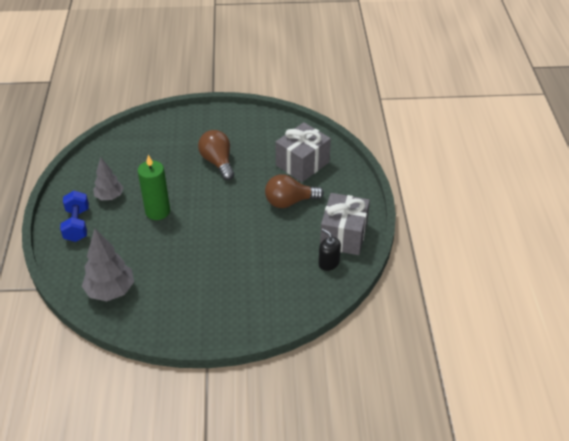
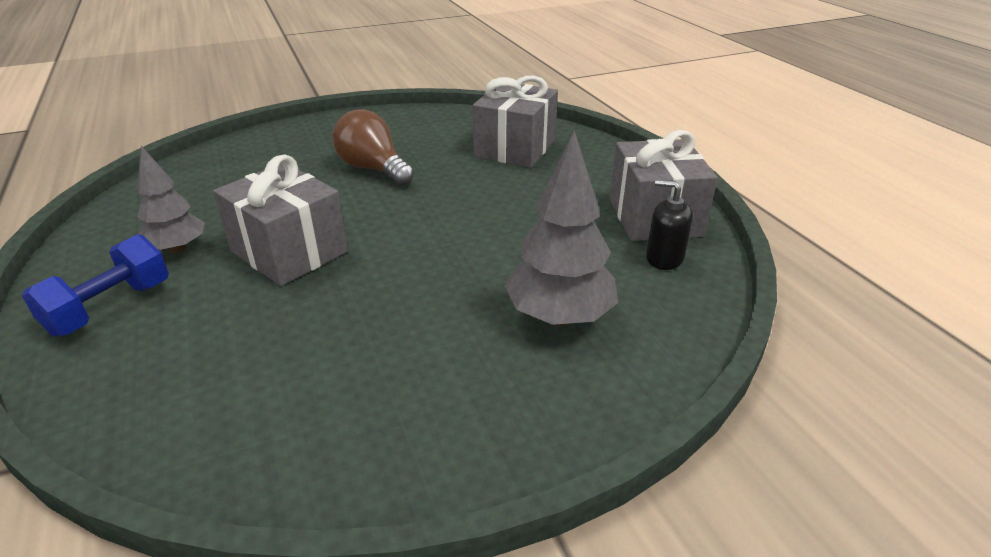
camera: 20 degrees left, 10 degrees down
blue dumbbell [60,191,89,242] -> blue dumbbell turned 60 degrees clockwise [22,234,169,336]
grey tree [82,229,134,301] -> grey tree moved to [505,131,618,326]
green candle [138,155,170,220] -> grey gift [213,155,348,286]
brown light bulb [265,174,324,208] -> none

